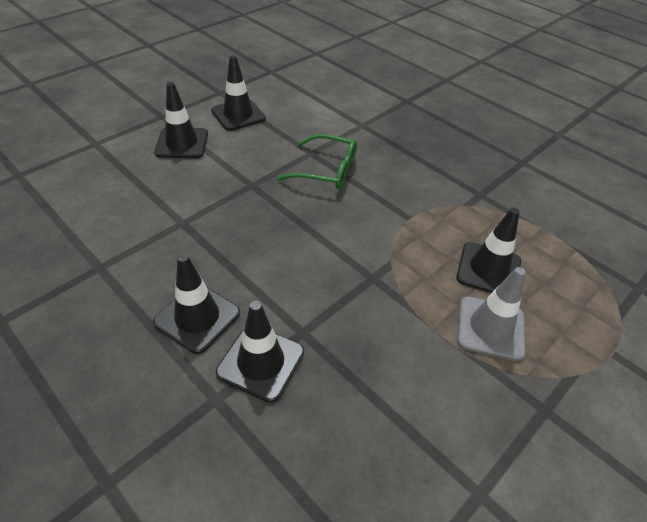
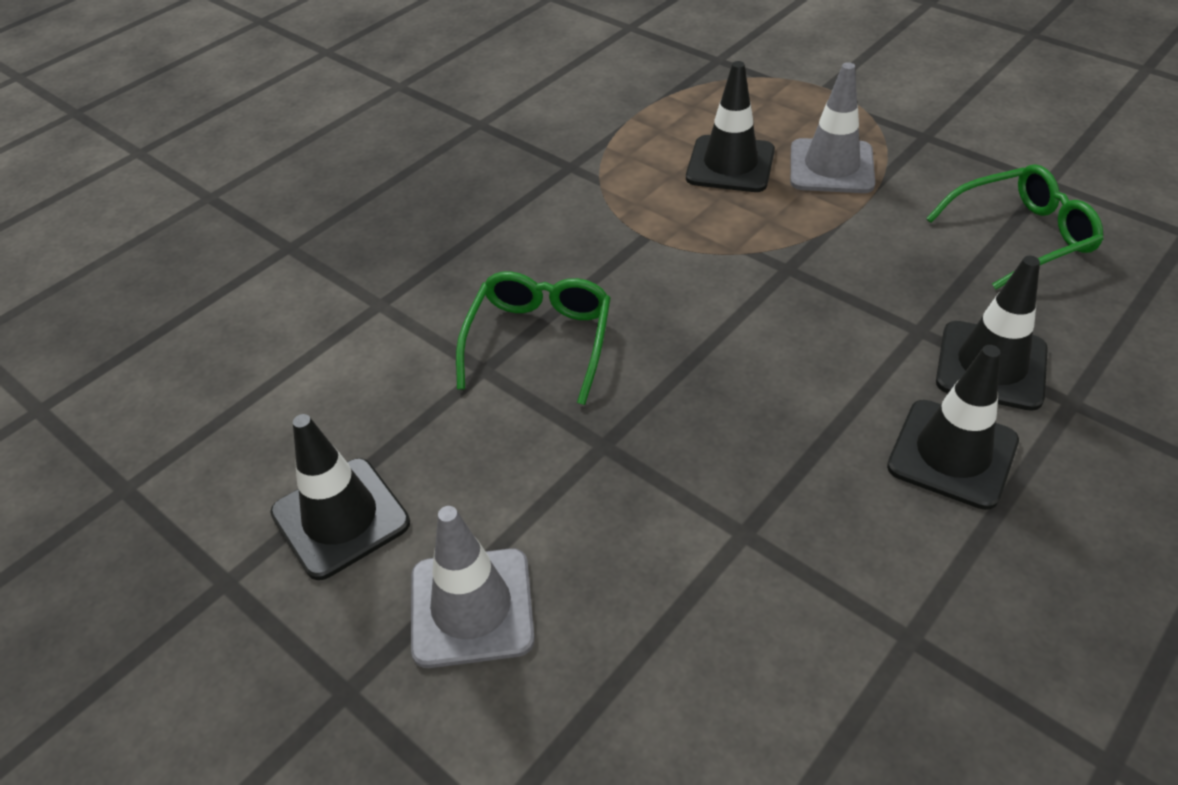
camera: 90 degrees left, 0 degrees up
black traffic cone [154,82,208,158] -> grey traffic cone [411,506,535,668]
none -> green glasses [926,164,1103,289]

